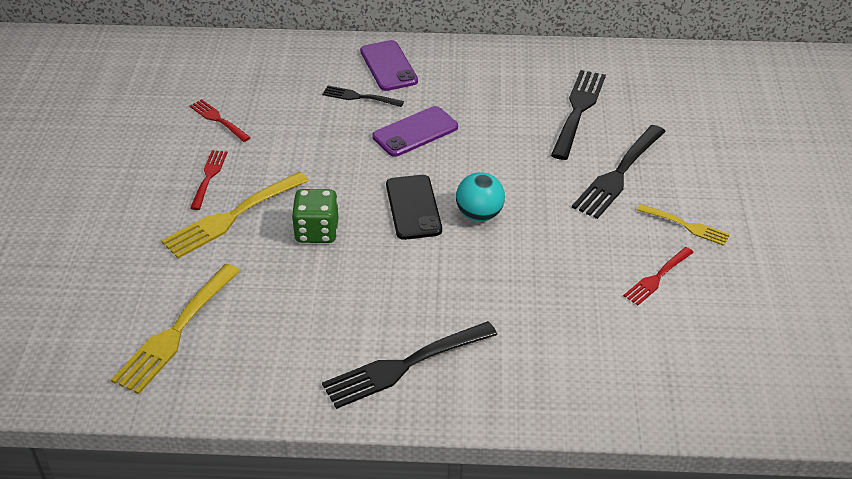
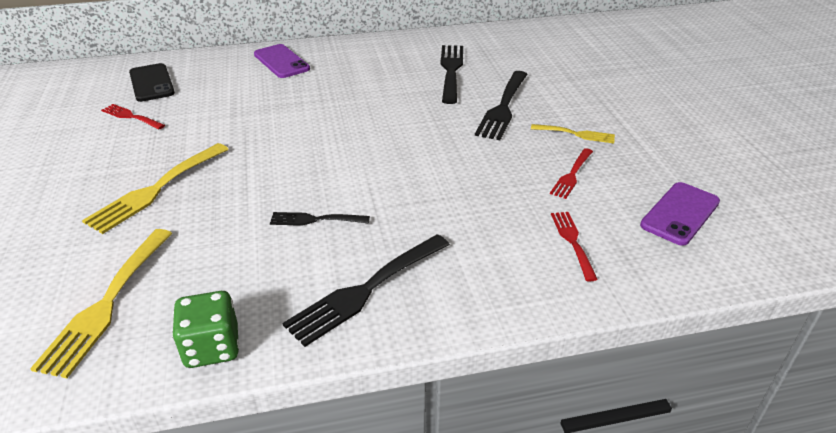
camera: 15 degrees left, 5 degrees down
red fork [190,150,227,210] -> red fork moved to [551,212,598,282]
green dice [292,189,338,243] -> green dice moved to [172,291,239,368]
black fork [322,85,404,107] -> black fork moved to [270,212,370,226]
purple phone [372,106,458,157] -> purple phone moved to [640,182,720,246]
black phone [386,175,442,240] -> black phone moved to [129,63,175,102]
turquoise ball [456,172,505,221] -> none

